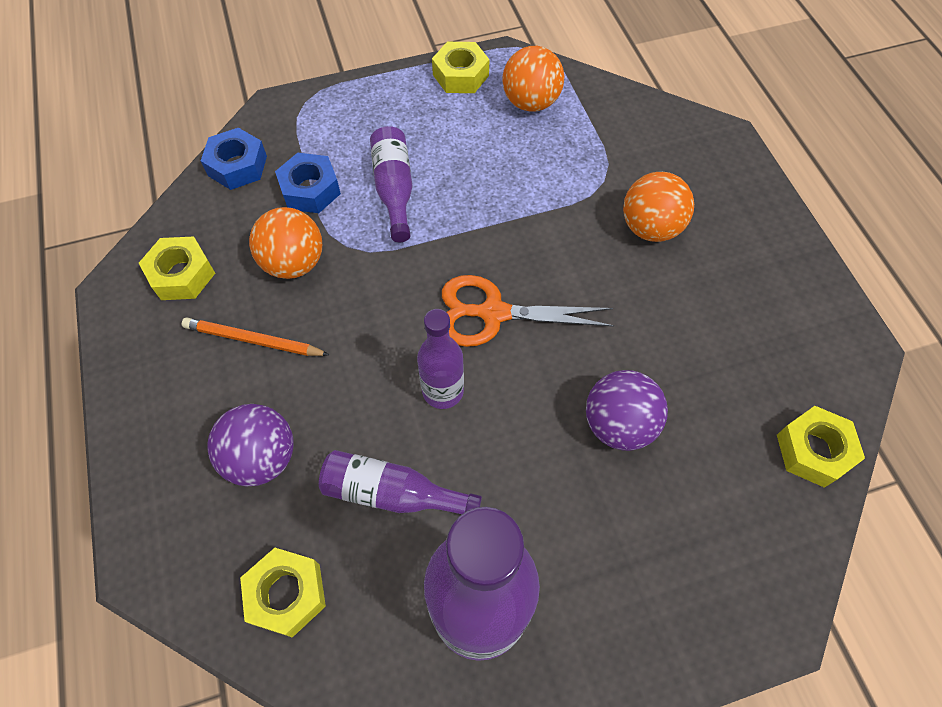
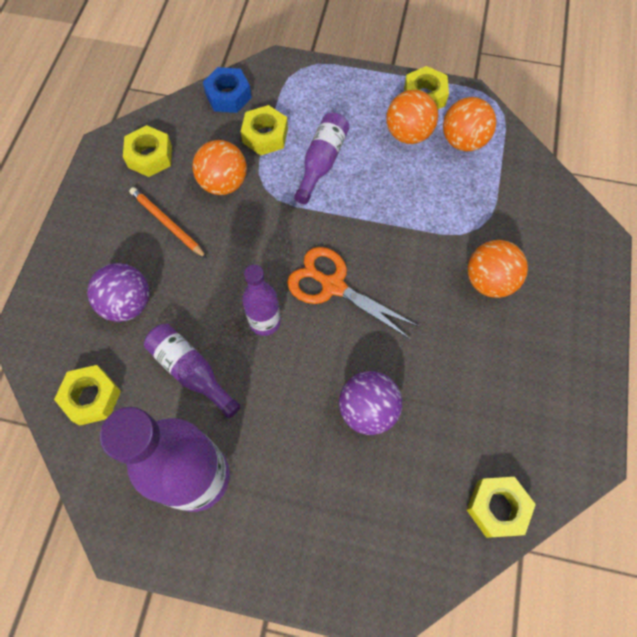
camera: 30 degrees right, 5 degrees up
blue nut [275,153,341,213] -> yellow nut [240,105,288,155]
none -> orange ball [386,90,438,144]

